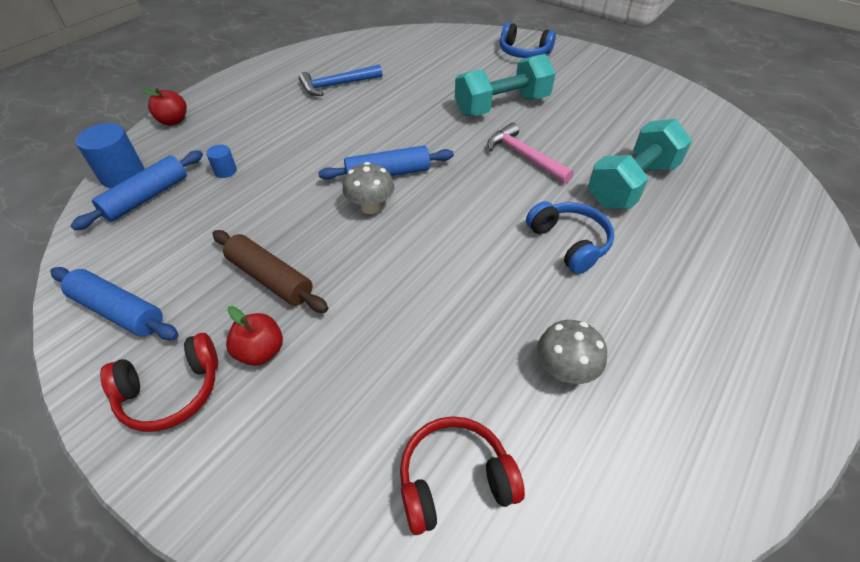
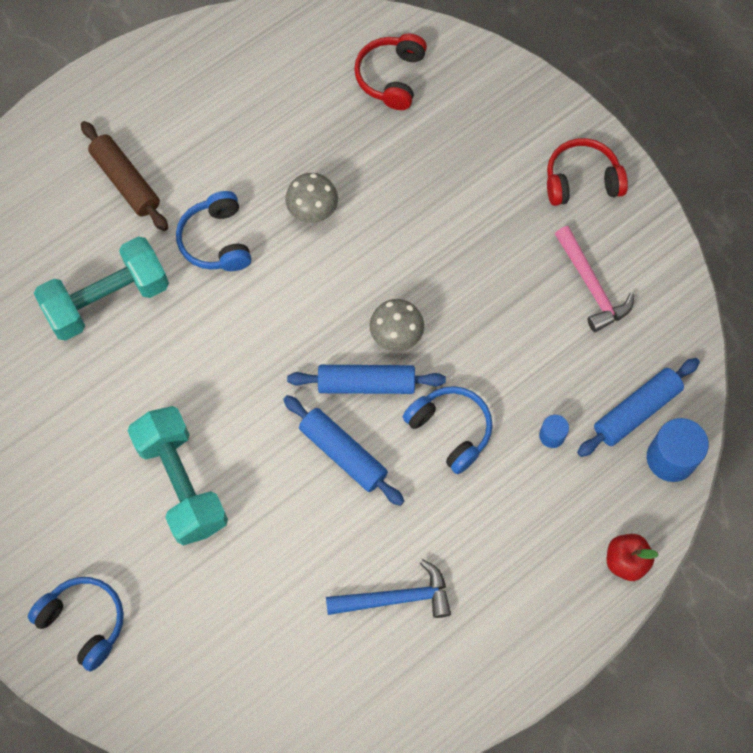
camera: 165 degrees left, 20 degrees up
blue rolling pin [50,267,178,340] -> blue rolling pin moved to [283,395,404,506]
brown rolling pin [213,230,328,313] -> brown rolling pin moved to [81,121,168,231]
red apple [226,306,283,366] -> none
red headphones [400,416,525,535] -> red headphones turned 105 degrees clockwise [354,34,427,110]
turquoise dumbbell [455,54,556,116] -> turquoise dumbbell turned 75 degrees clockwise [128,406,228,545]
pink hammer [487,122,574,184] -> pink hammer moved to [555,226,634,332]
grey mushroom [537,320,607,384] -> grey mushroom moved to [285,173,338,223]
none -> blue headphones [403,386,493,474]

